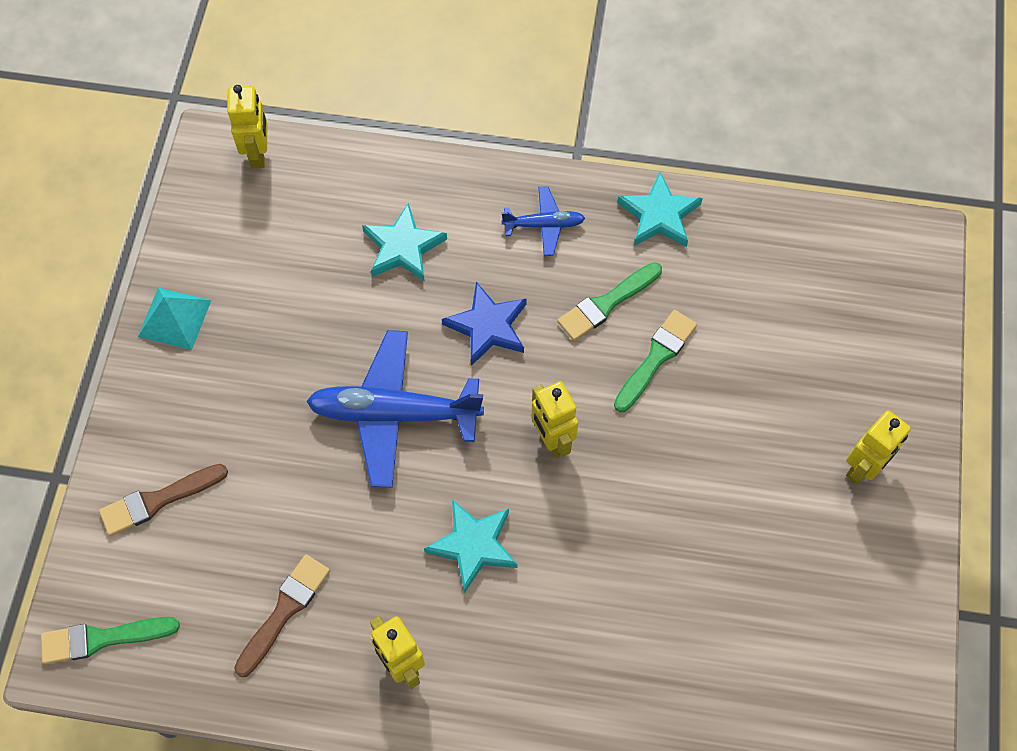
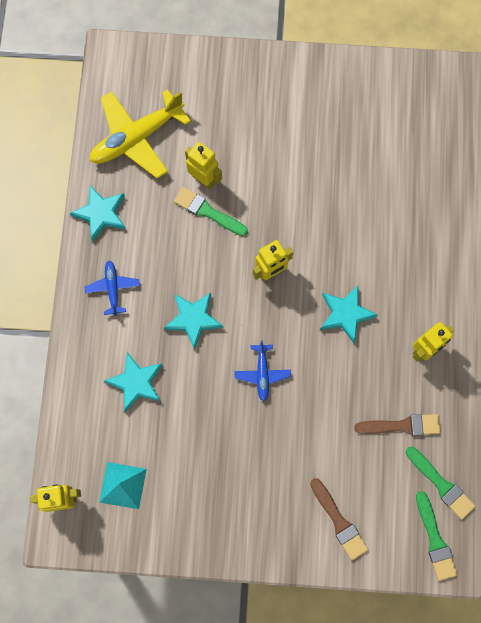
camera: 95 degrees left, 10 degrees up
turquoise pyramid [138,288,211,350] -> turquoise pyramid moved to [99,462,147,509]
brown brush [234,555,330,677] -> brown brush turned 150 degrees clockwise [354,414,441,436]
blue plane [306,330,484,488] -> blue plane [235,340,291,401], size x0.51
blue star [442,282,527,366] -> turquoise star [164,293,223,350]
green brush [557,262,662,341] -> green brush moved to [406,447,476,520]
yellow robot [846,410,911,485] -> yellow robot moved to [185,142,222,189]
none -> yellow plane [90,89,191,179]

